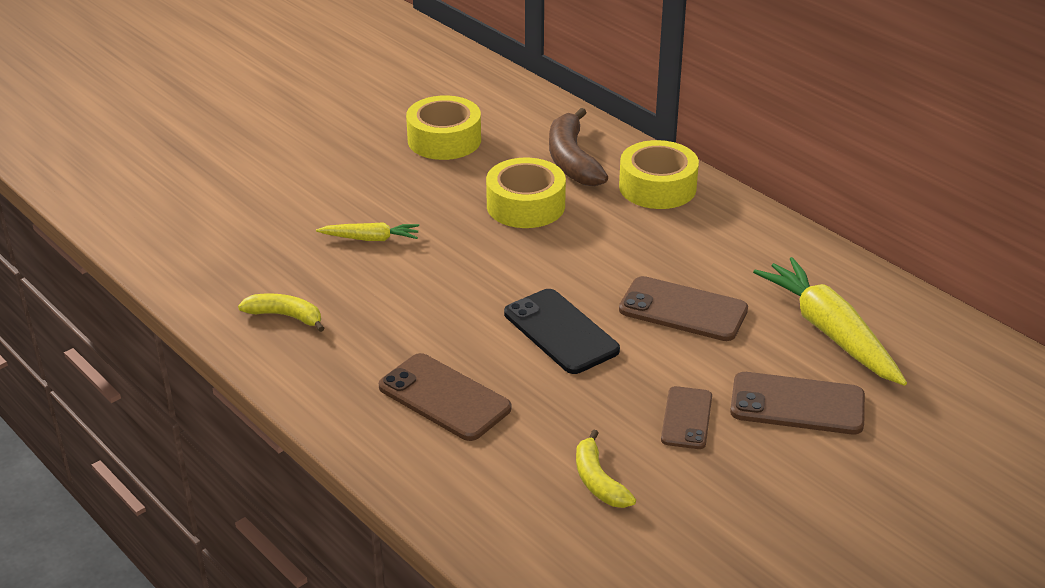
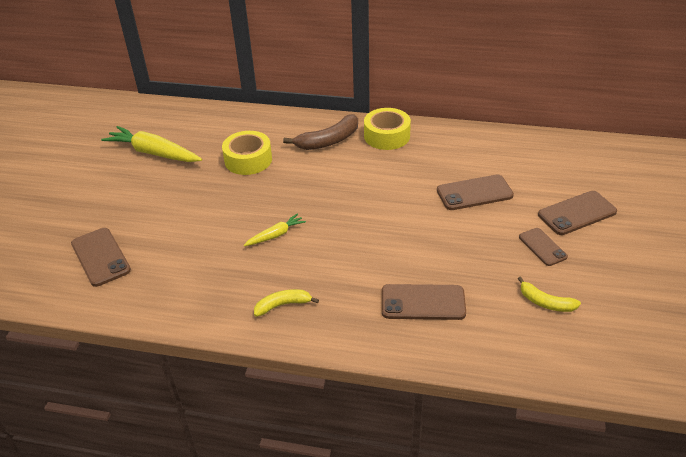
camera: 35 degrees left, 5 degrees up
yellow tape [486,158,566,228] -> none
black phone [504,289,620,374] -> none
brown banana [549,108,608,186] -> brown banana turned 75 degrees counterclockwise [283,114,358,150]
yellow carrot [753,257,907,386] -> yellow carrot moved to [101,126,202,162]
none -> brown phone [71,228,131,287]

